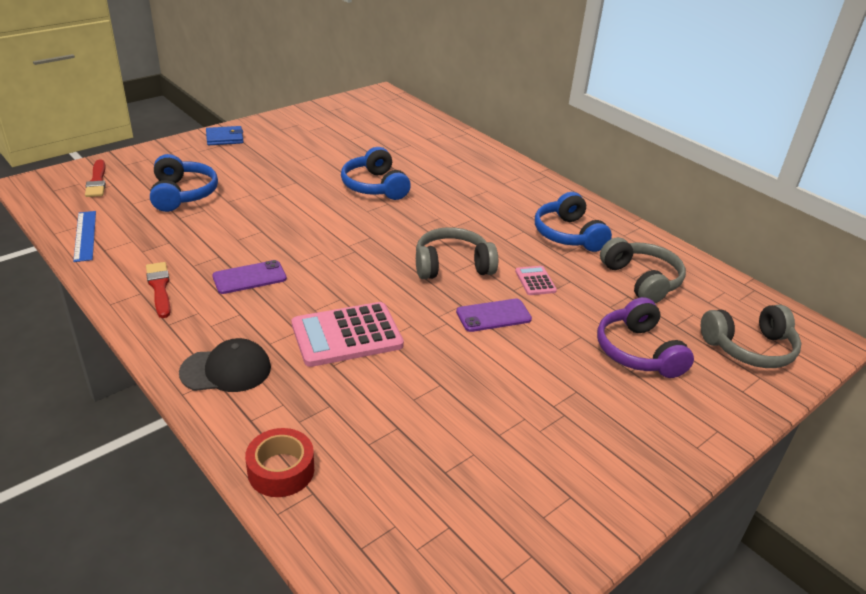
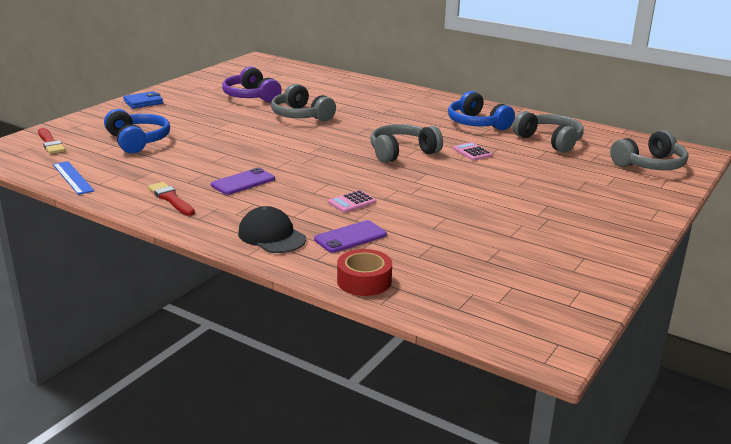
camera: 15 degrees left, 10 degrees down
black cap [179,338,271,392] -> black cap turned 105 degrees counterclockwise [238,206,306,253]
pink calculator [292,302,404,367] -> pink calculator [328,190,376,213], size x0.49
blue headphones [341,147,411,200] -> grey headphones [271,84,336,121]
purple phone [456,299,532,332] -> purple phone moved to [314,220,387,253]
purple headphones [597,297,694,378] -> purple headphones moved to [222,66,282,102]

